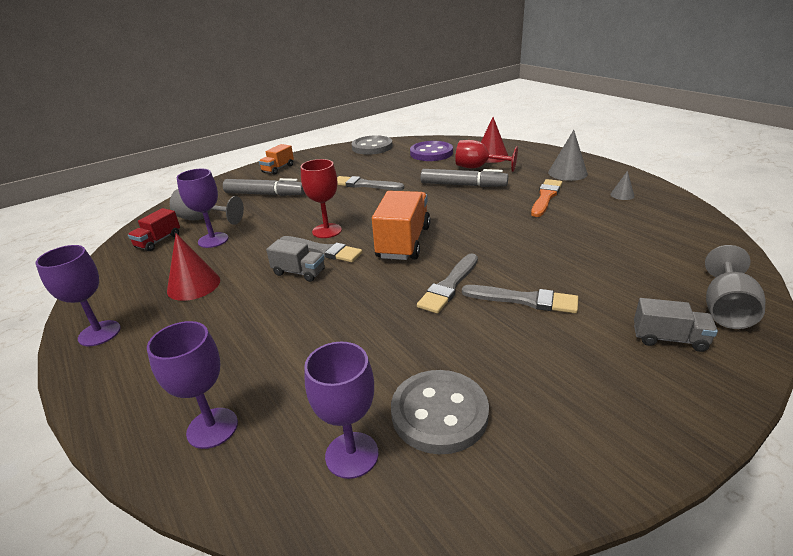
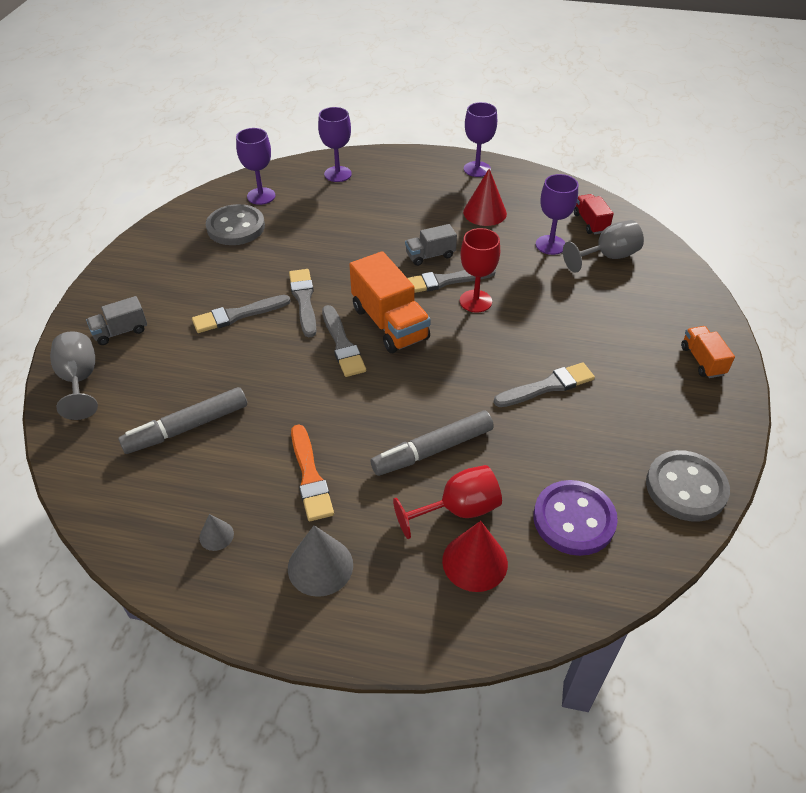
camera: 135 degrees right, 15 degrees up
grey marker [223,178,305,196] -> grey marker moved to [118,387,247,454]
none -> grey brush [322,305,366,377]

